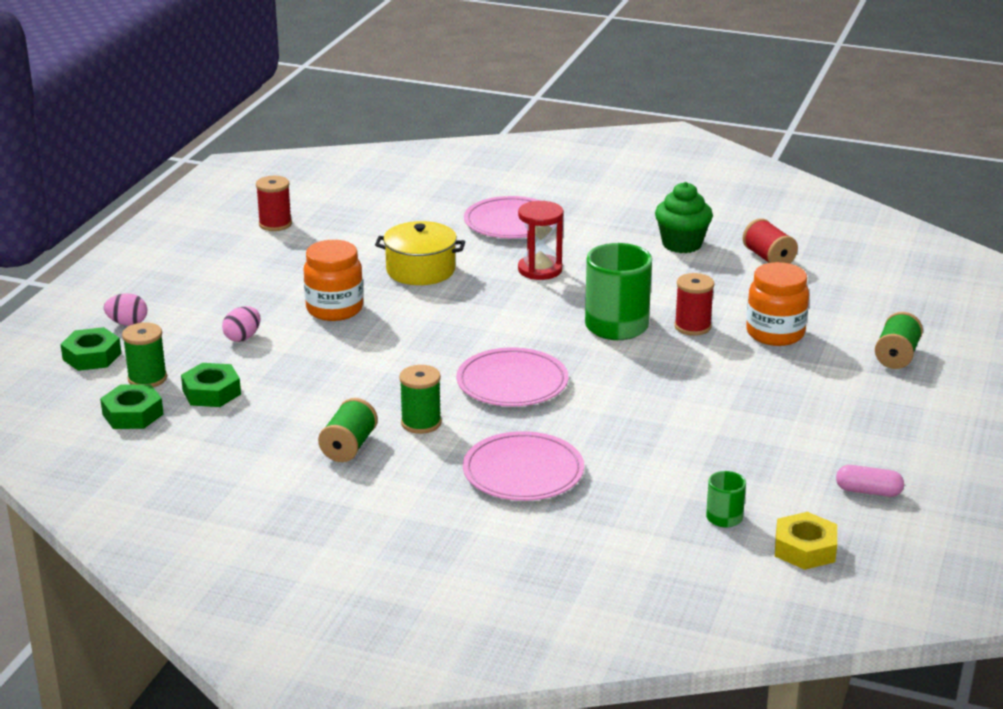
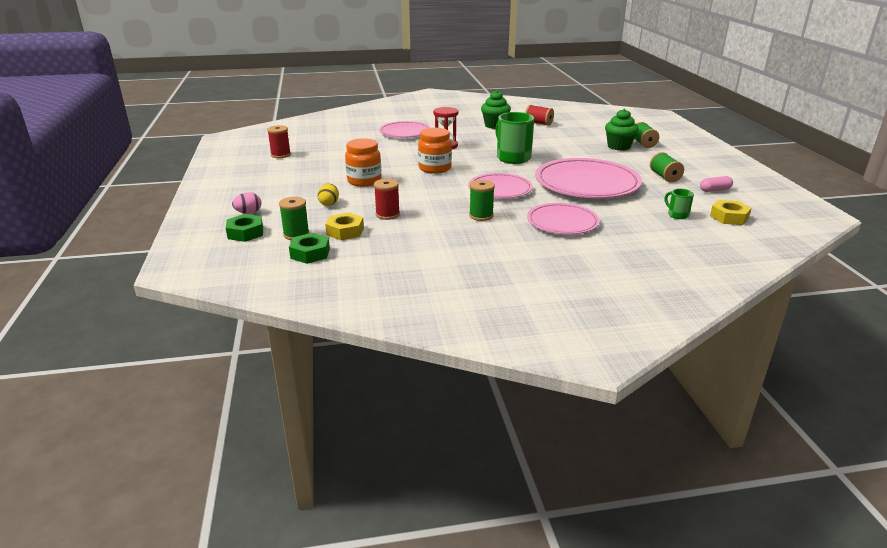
camera: 30 degrees left, 0 degrees up
green nut [181,363,241,407] -> yellow nut [325,212,364,240]
pink egg [222,306,260,342] -> yellow egg [317,183,339,206]
green spool [318,398,378,462] -> green spool moved to [650,152,684,183]
yellow pot [375,221,465,285] -> none
red spool [674,273,714,336] -> red spool moved to [374,179,400,220]
orange jar [746,262,809,346] -> orange jar moved to [418,128,452,174]
none -> pink plate [535,158,642,198]
none -> green cupcake [605,109,639,151]

